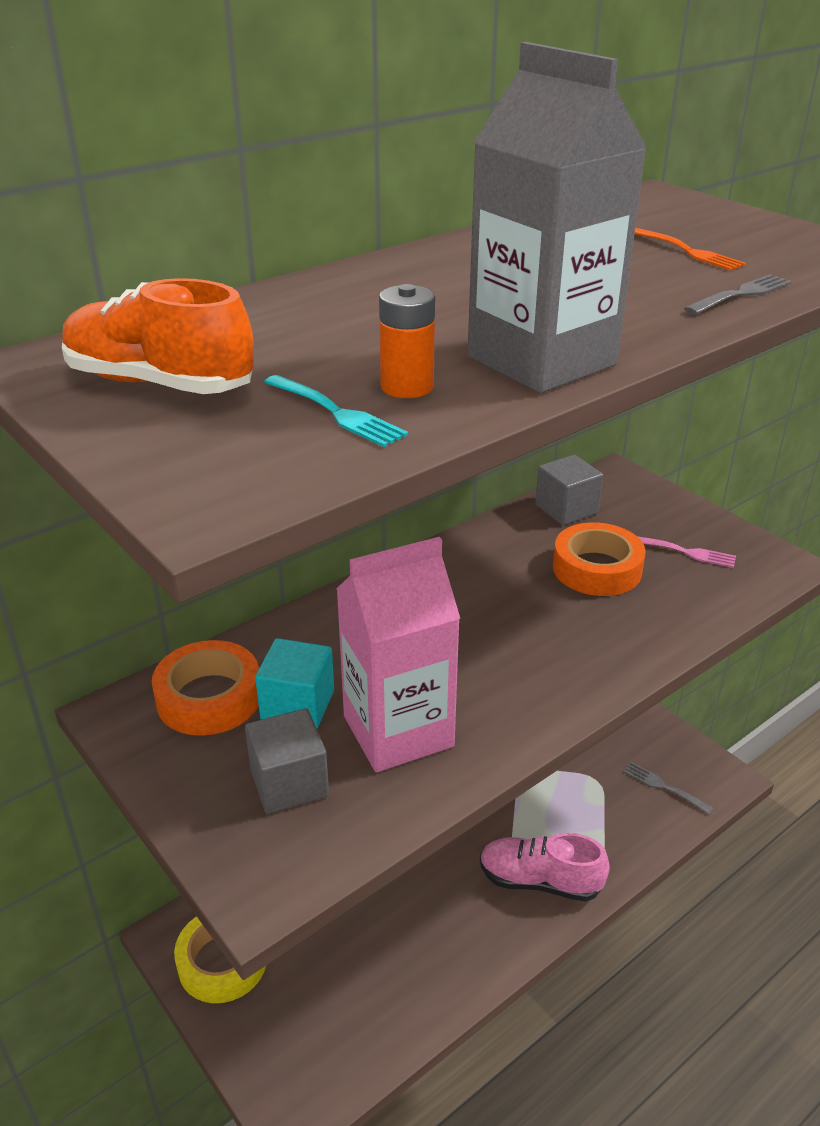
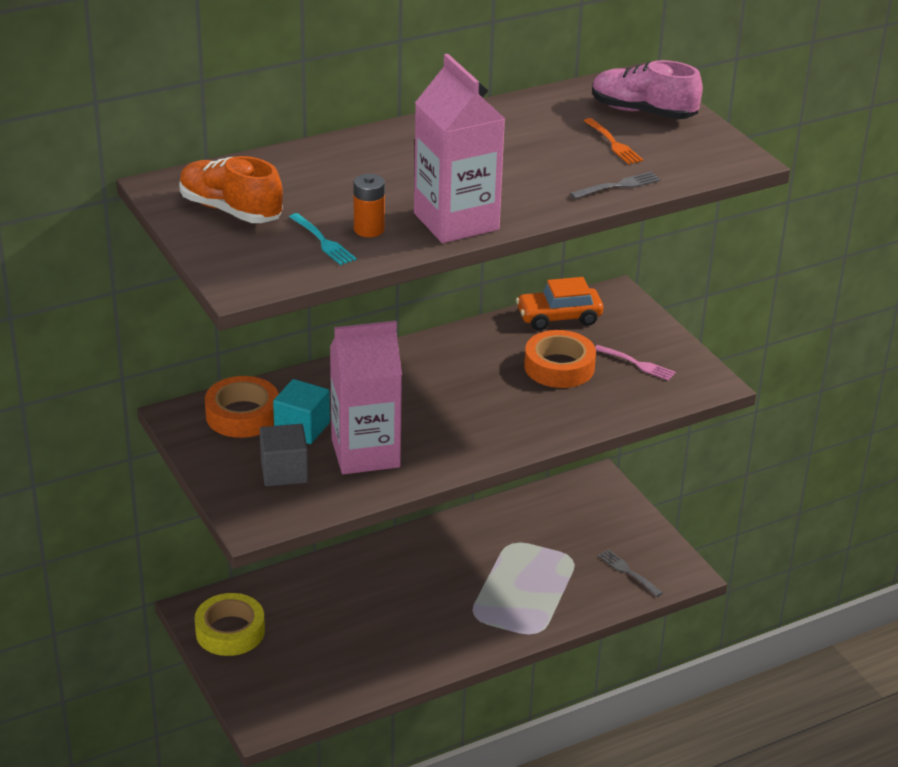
camera: 10 degrees right, 0 degrees up
grey carton [468,42,647,393] -> pink carton [414,54,505,243]
pink shoe [480,833,610,902] -> pink shoe moved to [592,60,703,119]
grey cube [535,455,603,525] -> orange car [516,277,603,330]

